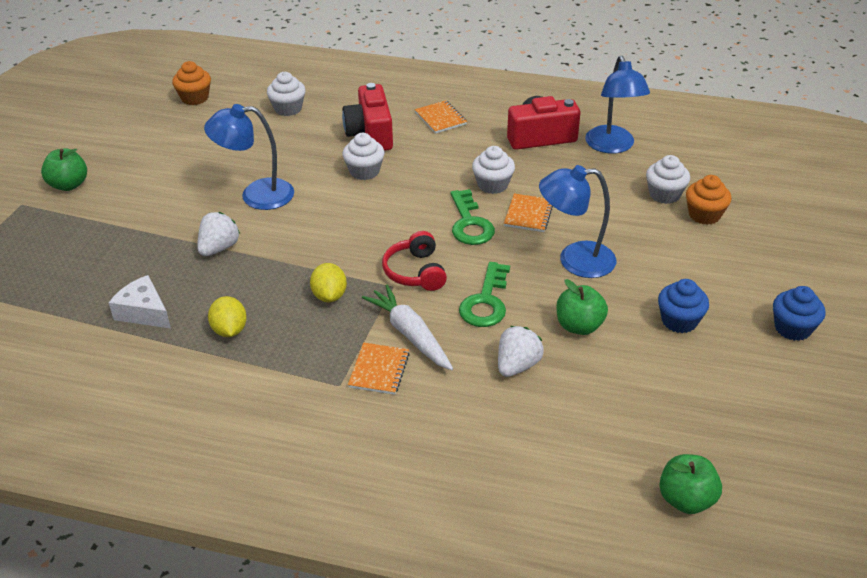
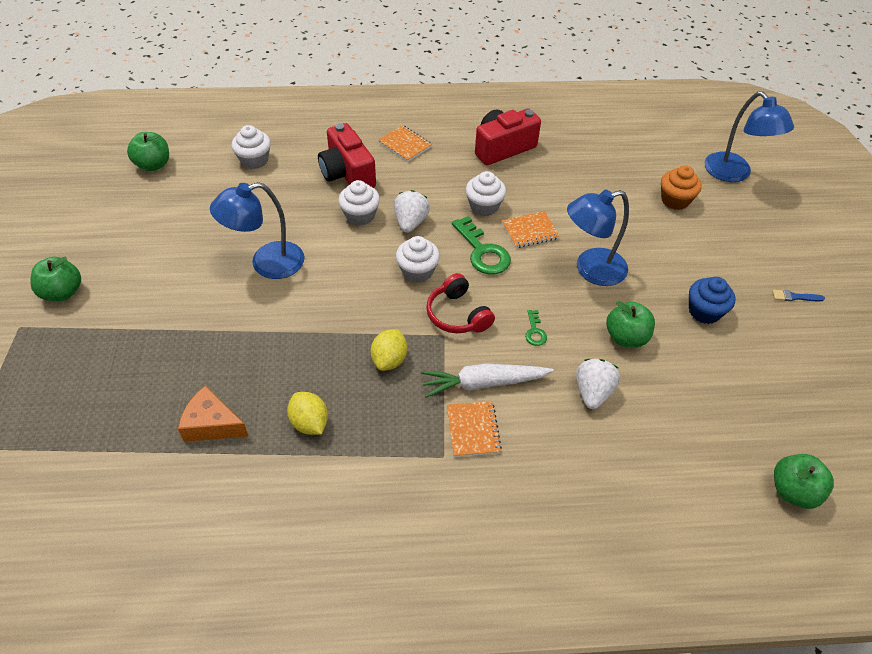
camera: 20 degrees left, 10 degrees up
white cheese [109,275,171,329] -> orange cheese [178,386,249,442]
orange cupcake [172,61,211,105] -> green apple [127,132,169,171]
white strawberry [197,212,240,256] -> white strawberry moved to [394,190,430,233]
yellow lemon [310,263,347,302] -> yellow lemon turned 45 degrees clockwise [371,329,407,371]
white carrot [362,285,453,370] -> white carrot turned 45 degrees counterclockwise [421,363,554,398]
green key [459,262,510,327] -> green key [525,310,547,346], size x0.50
orange notebook [504,194,553,232] -> orange notebook turned 75 degrees clockwise [502,211,559,248]
blue lamp [585,56,650,154] -> blue lamp moved to [705,91,794,182]
white cupcake [646,155,690,204] -> white cupcake moved to [396,236,440,283]
blue cupcake [773,286,826,341] -> blue brush [772,290,825,301]

